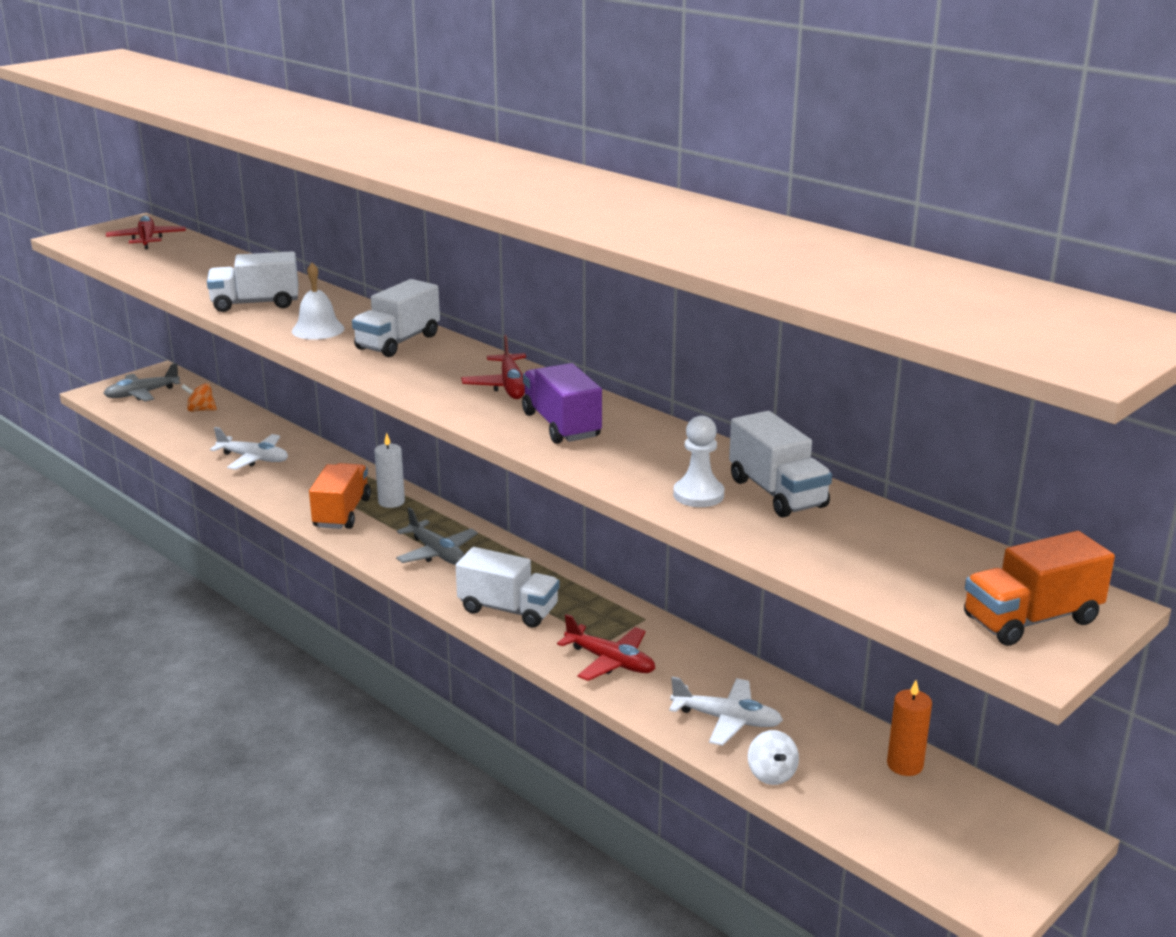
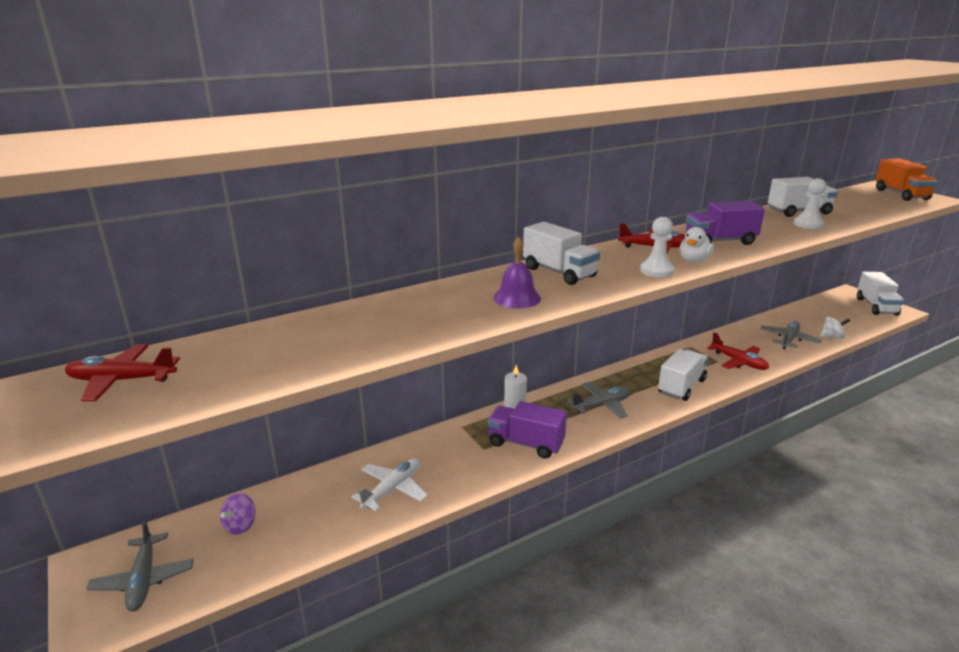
camera: 75 degrees left, 0 degrees up
orange spinning top [181,383,217,412] -> purple spinning top [220,493,256,535]
white truck [207,251,298,312] -> white truck moved to [857,272,904,316]
white bell [292,263,345,340] -> purple bell [493,237,541,308]
orange truck [309,463,371,529] -> purple truck [487,401,567,459]
red plane [557,614,655,681] -> red plane turned 90 degrees clockwise [707,332,769,370]
white plane [669,677,783,746] -> grey plane [760,321,822,349]
orange candle [887,680,932,776] -> none
none -> white pawn [640,217,674,277]
none -> white duck [680,227,714,263]

